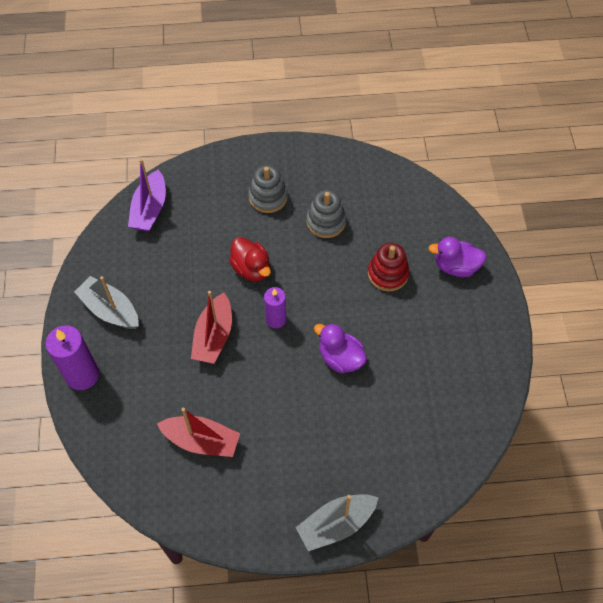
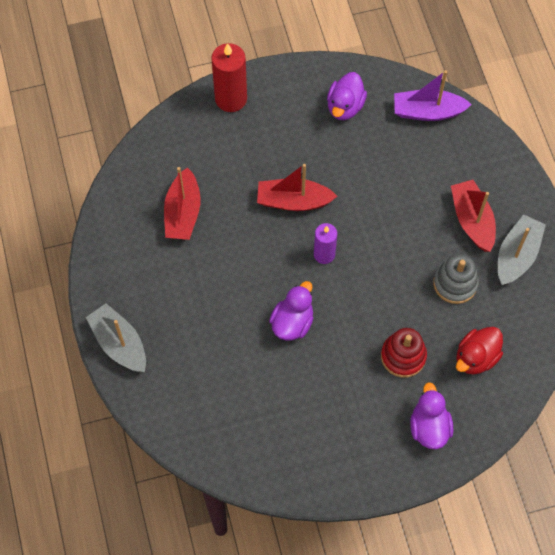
camera: 80 degrees right, 5 degrees up
purple candle [46,325,99,390] -> red candle [211,43,247,112]
grey boat [74,276,139,329] -> grey boat moved to [498,214,546,285]
red duck [229,237,271,281] -> red duck moved to [456,327,503,375]
grey stacking toy [248,165,288,213] -> red boat [451,180,496,252]
none -> purple duck [327,72,367,120]

